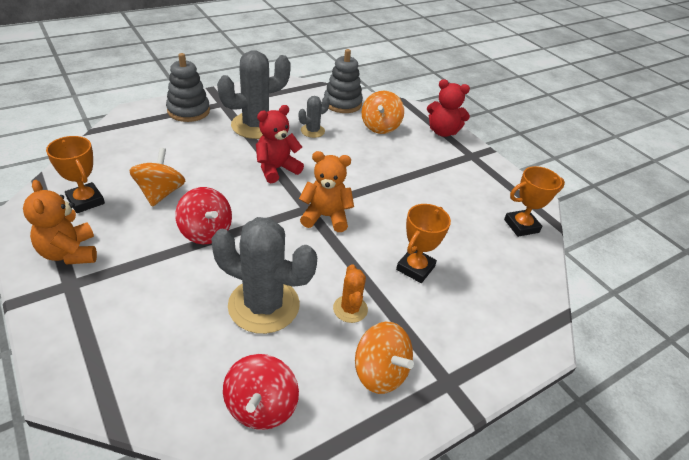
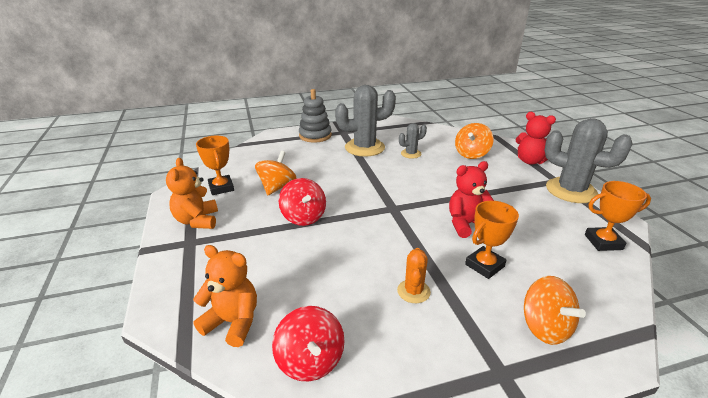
camera: 20 degrees right, 10 degrees down
grey cactus [211,217,317,334] -> grey cactus moved to [545,118,633,203]
red spinning top [223,354,299,430] -> red spinning top turned 45 degrees counterclockwise [272,306,344,381]
red teddy bear [256,105,304,183] -> red teddy bear moved to [449,161,494,238]
orange teddy bear [299,151,354,232] -> orange teddy bear moved to [193,245,257,347]
grey stacking toy [324,49,363,113] -> none
orange spinning top [355,321,414,394] -> orange spinning top moved to [524,276,586,345]

